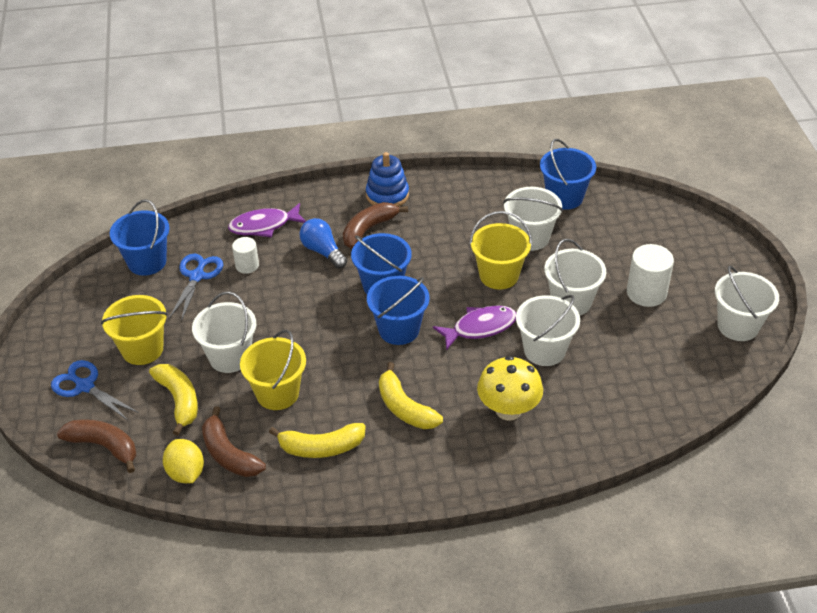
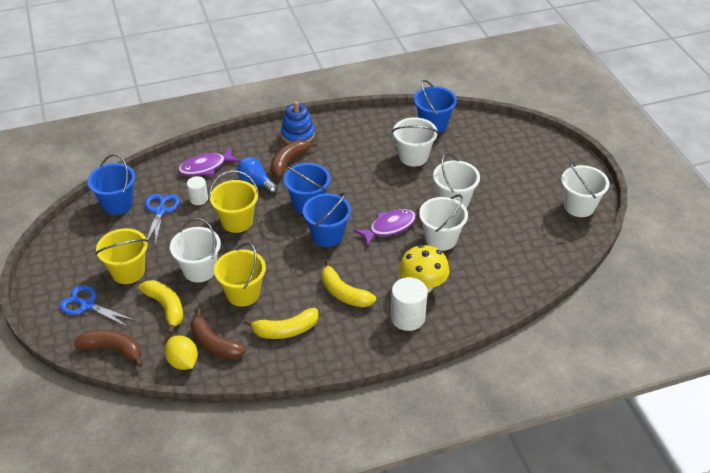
camera: 10 degrees left, 0 degrees up
yellow bucket [470,211,532,290] -> yellow bucket moved to [209,170,259,233]
white cylinder [627,244,674,307] -> white cylinder moved to [391,277,428,331]

